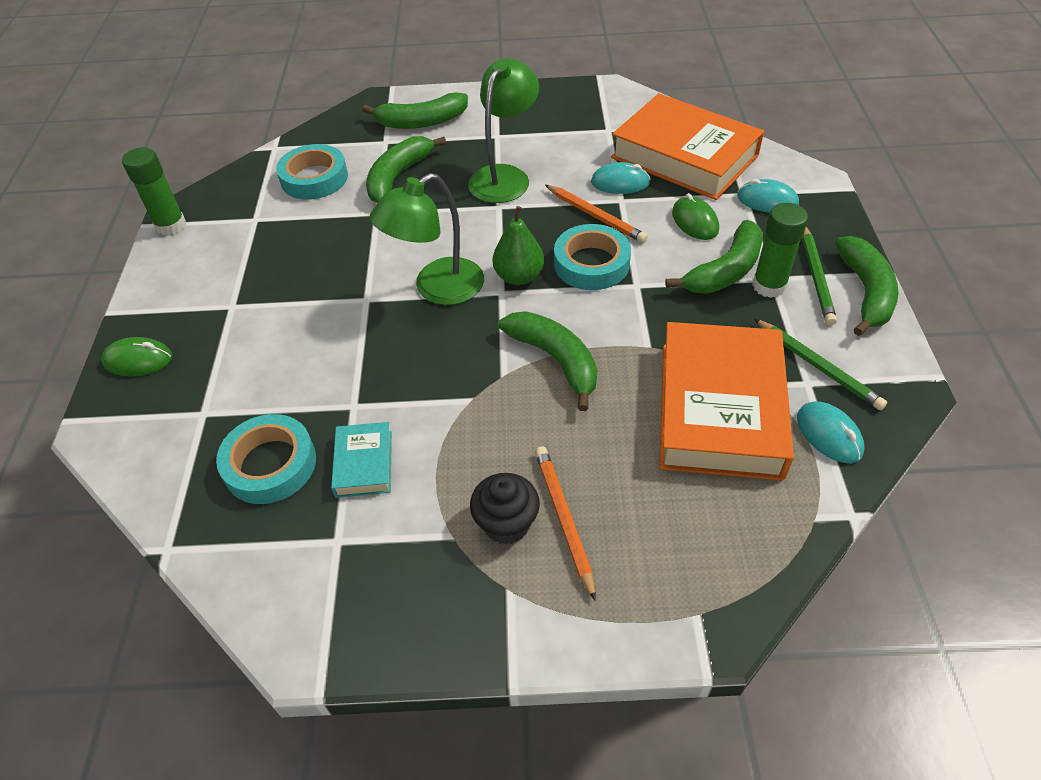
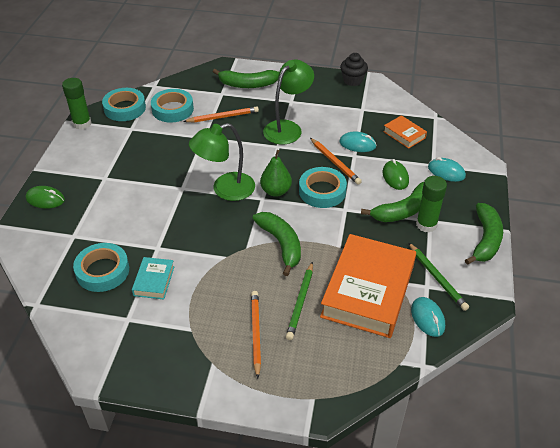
camera: 10 degrees right, 5 degrees down
green banana [366,136,446,203] -> orange pencil [183,107,259,123]
black cupcake [470,473,540,544] -> black cupcake moved to [340,53,368,86]
orange book [611,93,764,200] -> orange book [383,115,427,149], size x0.45
green pencil [802,227,837,326] -> green pencil moved to [286,262,313,340]
none -> turquoise tape [102,88,146,121]

